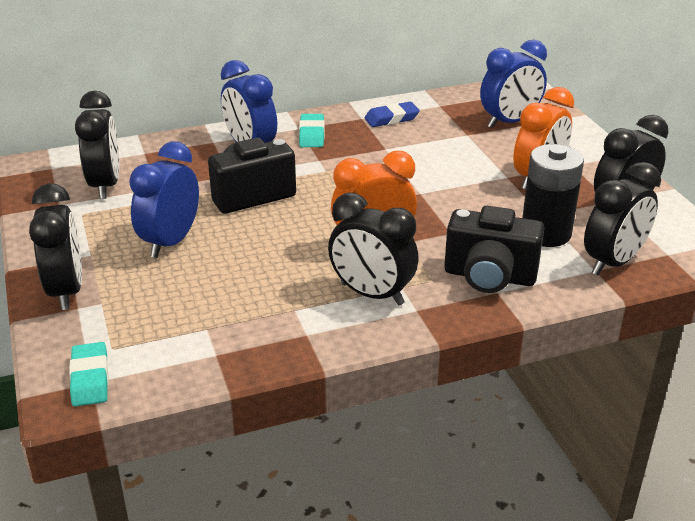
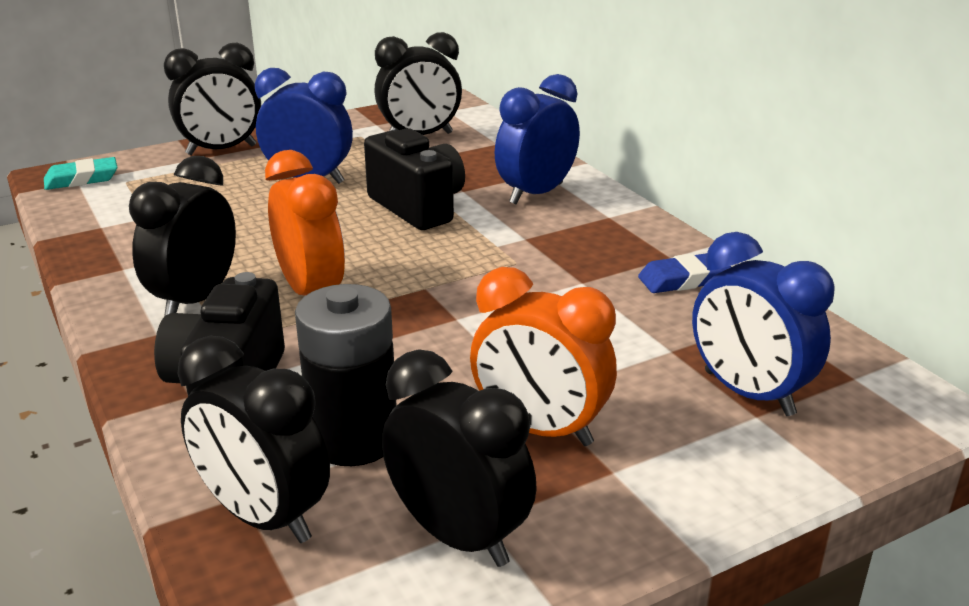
camera: 80 degrees right, 5 degrees down
turquoise eraser [299,114,325,147] -> none
blue eraser [364,102,420,127] -> blue eraser turned 75 degrees counterclockwise [638,253,731,293]

